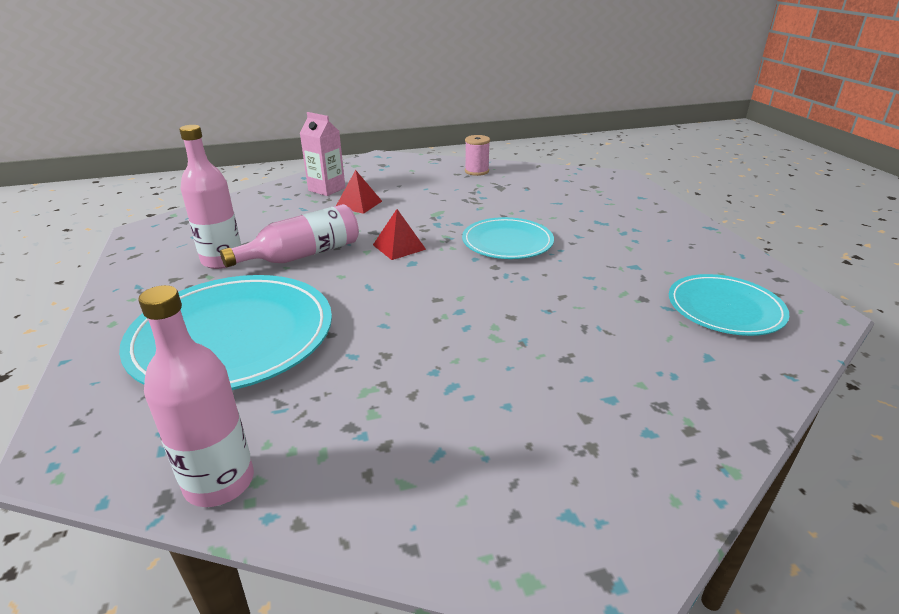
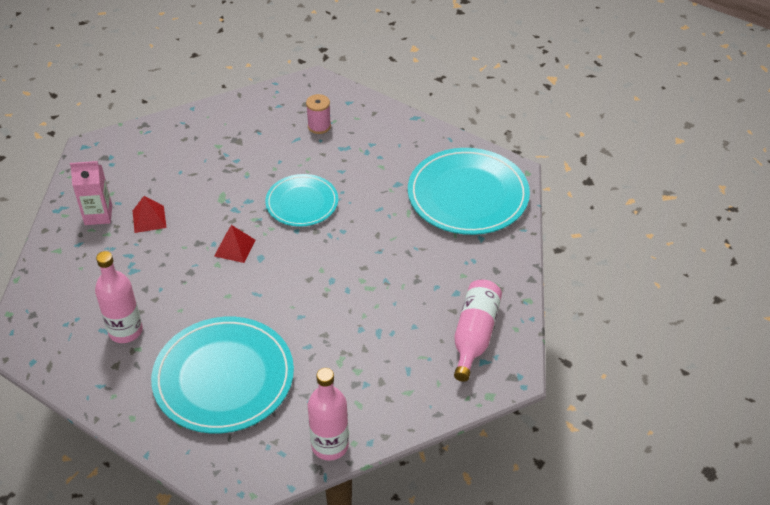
camera: 40 degrees left, 15 degrees up
pink bottle [220,204,359,267] -> pink bottle moved to [454,279,502,382]
pink spool [465,135,490,176] -> pink spool moved to [306,94,331,134]
turquoise plate [669,274,789,336] -> turquoise plate [408,148,530,235], size x1.68

